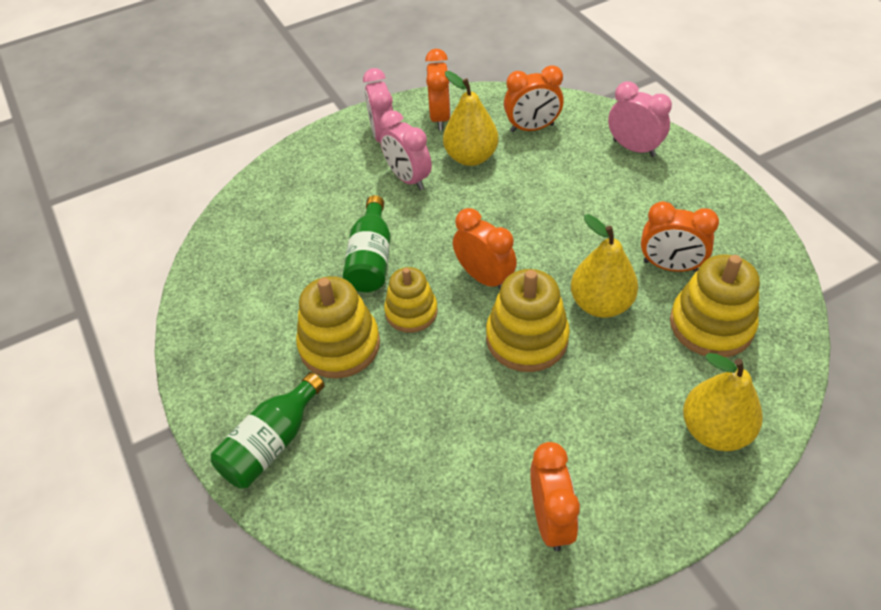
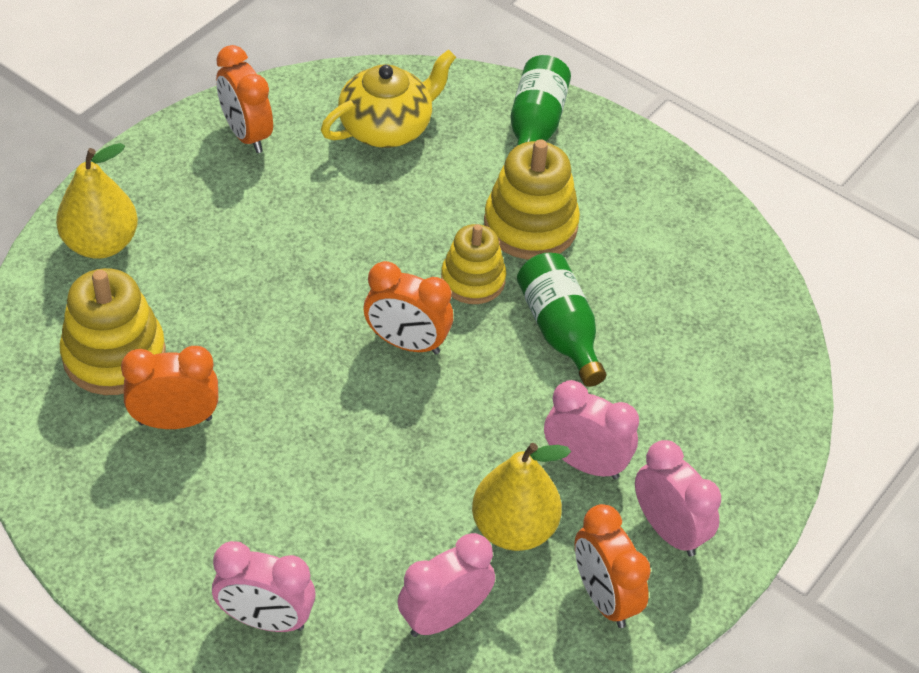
camera: 150 degrees right, 0 degrees up
yellow stacking toy [486,269,570,372] -> none
orange clock [504,65,564,132] -> pink clock [397,533,495,637]
yellow pear [571,214,638,318] -> none
none -> yellow teapot [321,49,456,148]

